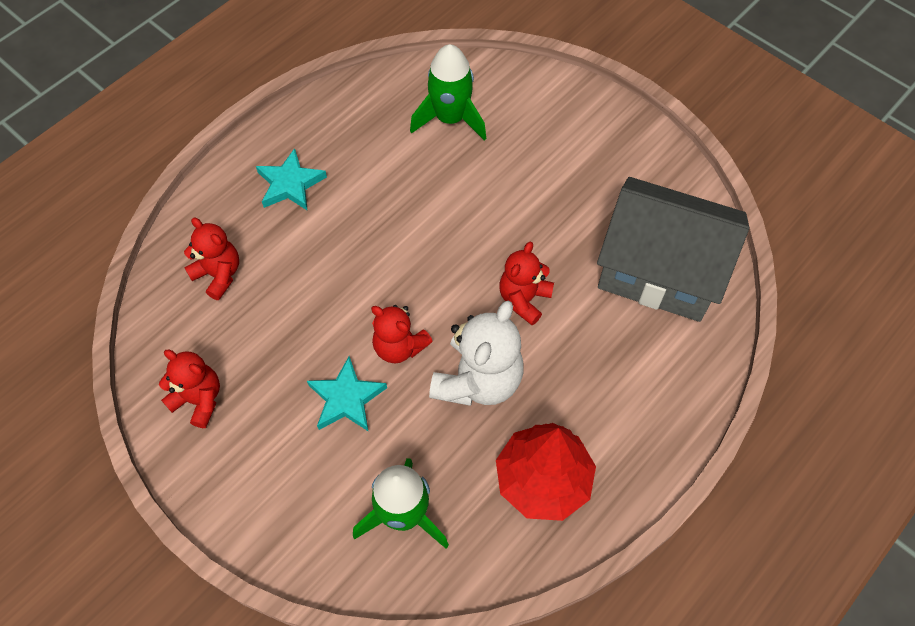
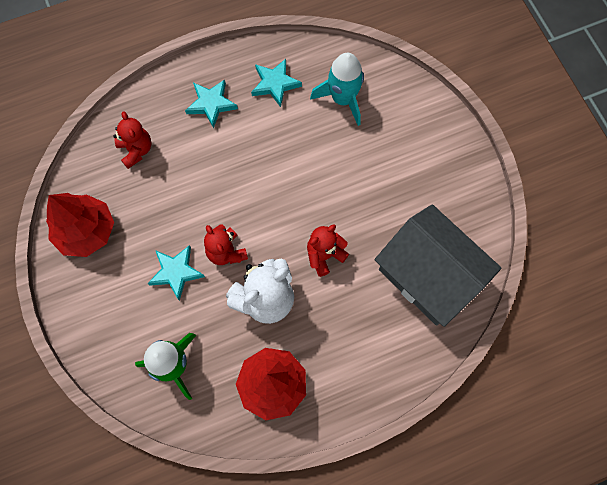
camera: 25 degrees right, 10 degrees up
red teddy bear [159,349,220,428] -> red tree [46,193,114,257]
green rocket [410,44,486,141] -> turquoise rocket [310,53,364,126]
none -> turquoise star [251,59,302,107]

